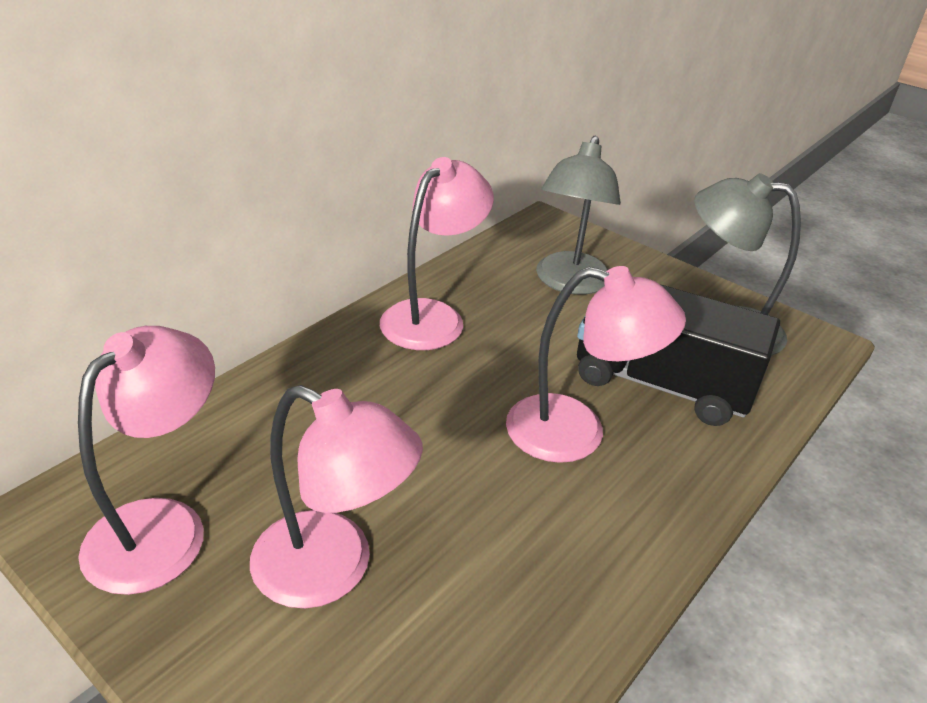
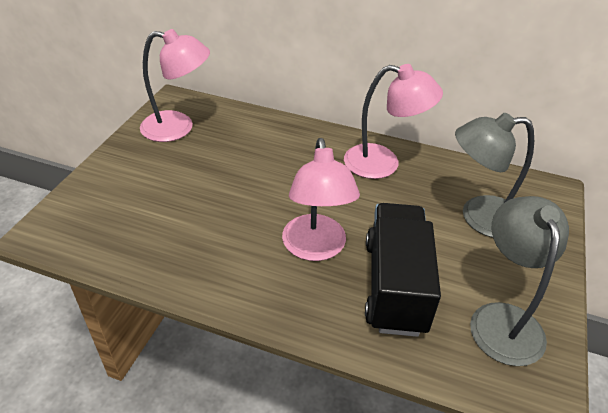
camera: 70 degrees right, 5 degrees up
pink lamp [250,385,423,609] -> none

